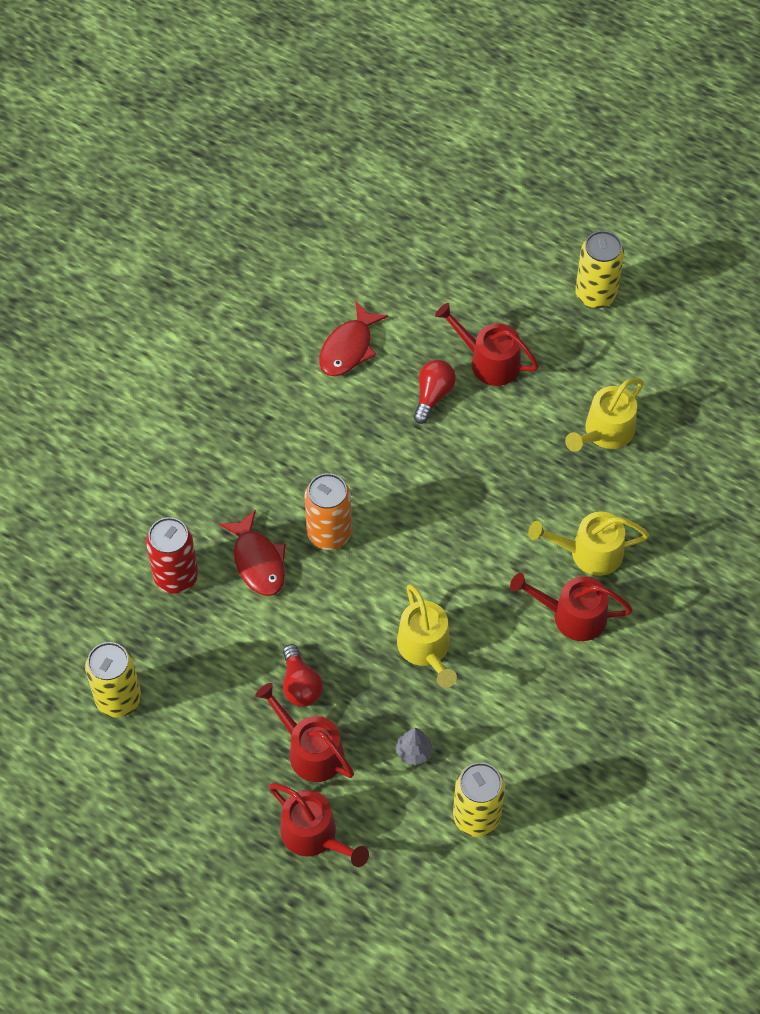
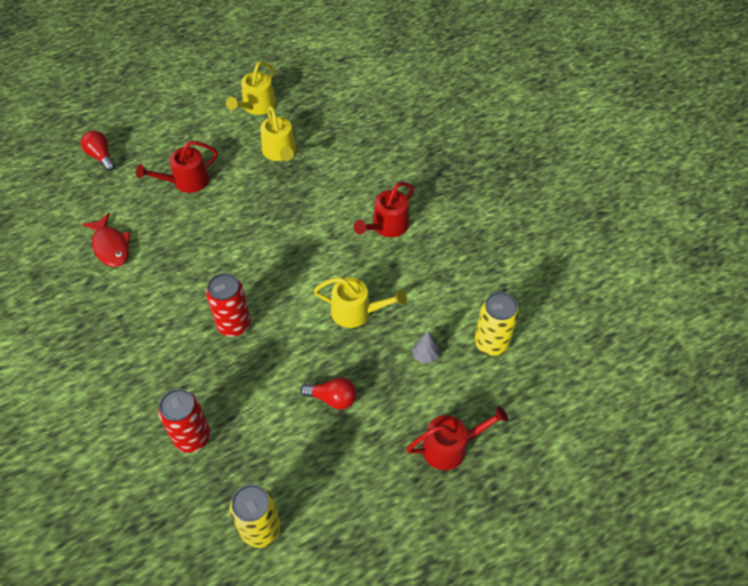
camera: 60 degrees left, 5 degrees down
red fish [219,510,286,596] -> none
red watering can [255,683,354,782] -> none
orange can [305,473,352,550] -> red can [206,273,251,337]
red light bulb [413,360,456,424] -> red light bulb moved to [81,131,115,171]
yellow watering can [528,511,649,576] -> yellow watering can moved to [226,61,276,115]
yellow can [575,231,624,308] -> none

